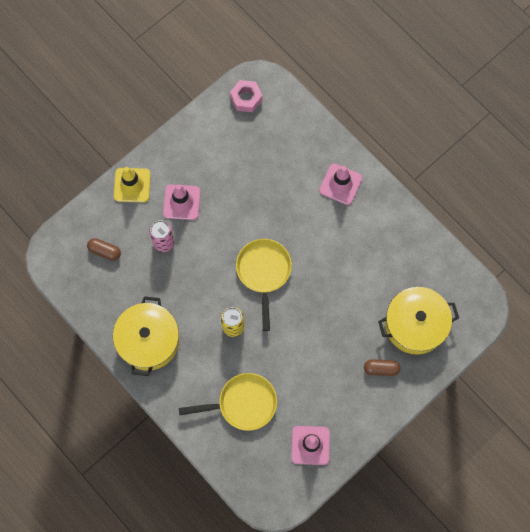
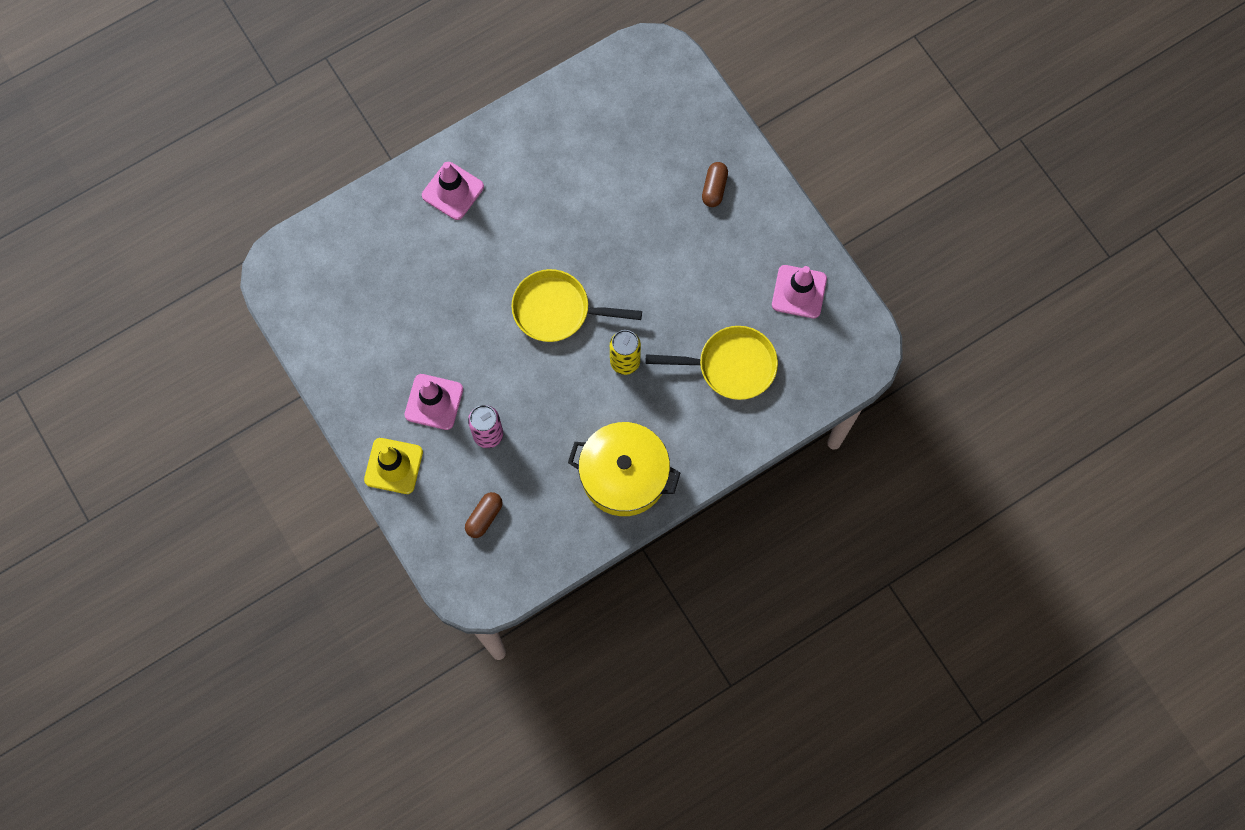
camera: 80 degrees left, 0 degrees up
yellow pan [179,373,277,431] -> yellow pan turned 90 degrees clockwise [646,326,778,400]
pink nut [230,80,262,112] -> none
yellow pot [378,287,459,354] -> none

